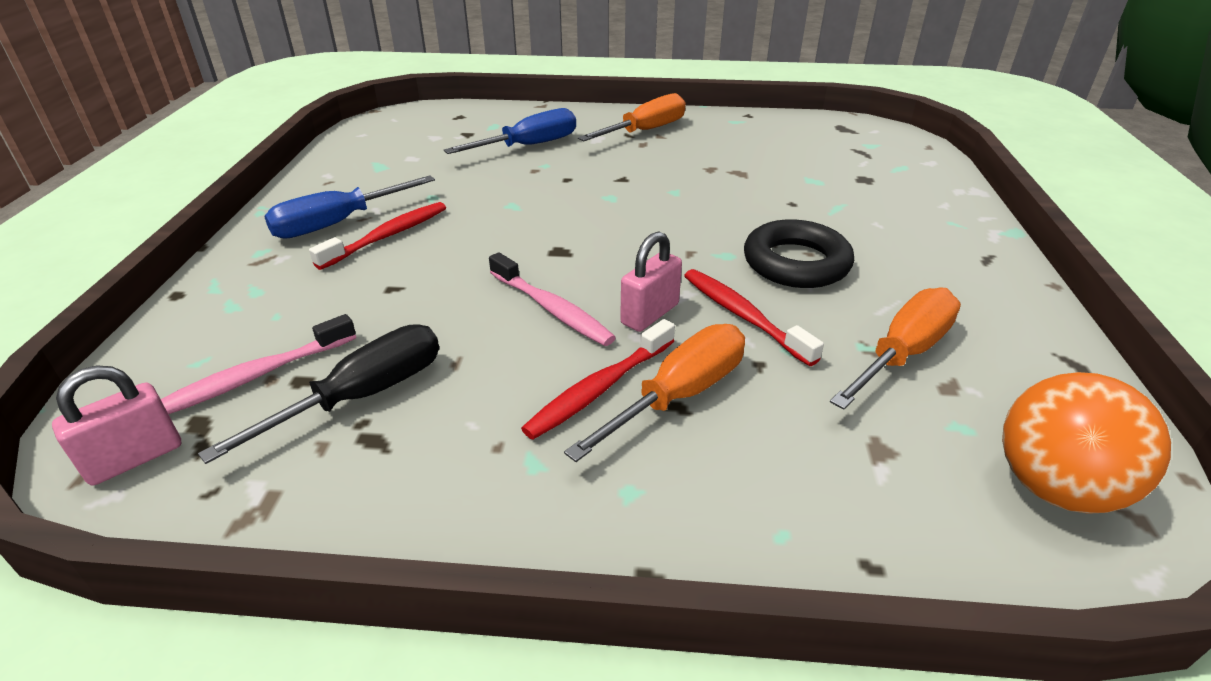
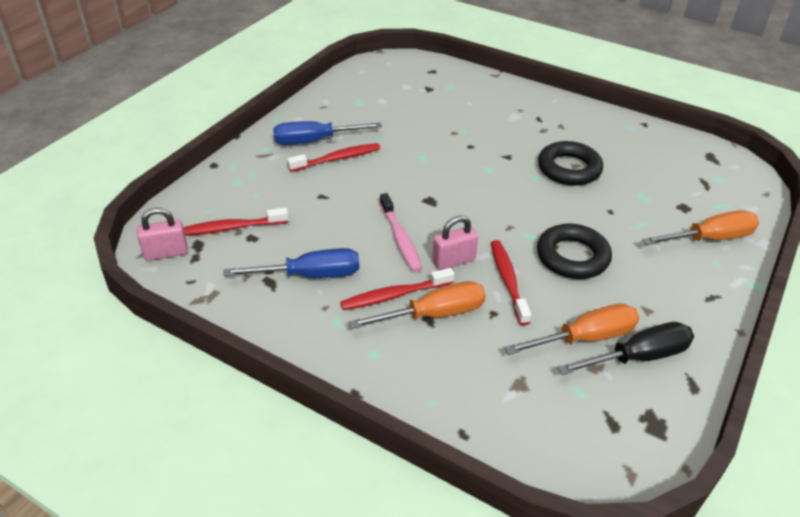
camera: 25 degrees right, 5 degrees up
pink toothbrush [161,314,356,414] -> red toothbrush [183,208,289,236]
black screwdriver [198,324,439,464] -> black screwdriver moved to [558,322,694,375]
blue screwdriver [444,108,576,154] -> blue screwdriver moved to [223,248,359,278]
orange screwdriver [578,93,686,141] -> orange screwdriver moved to [642,210,759,245]
orange ball [1002,372,1171,514] -> none
none -> black ring [538,141,603,186]

